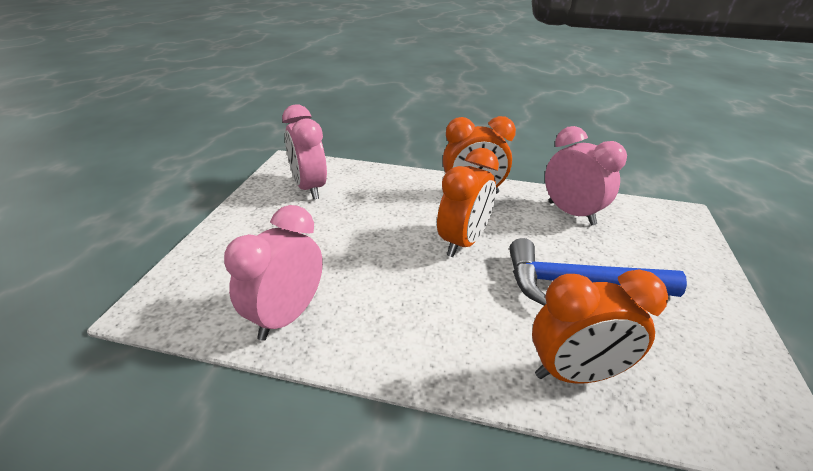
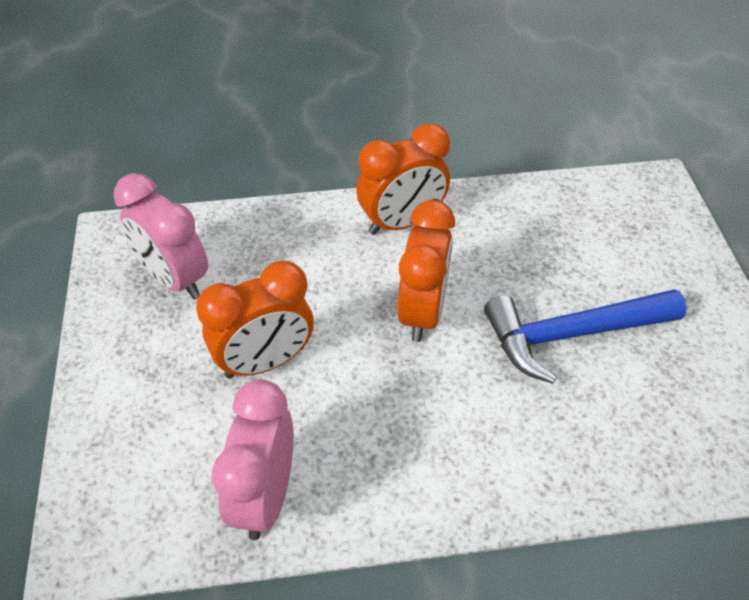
camera: 20 degrees left, 15 degrees up
orange clock [532,269,668,384] -> orange clock moved to [196,260,314,378]
pink clock [545,126,627,225] -> none

